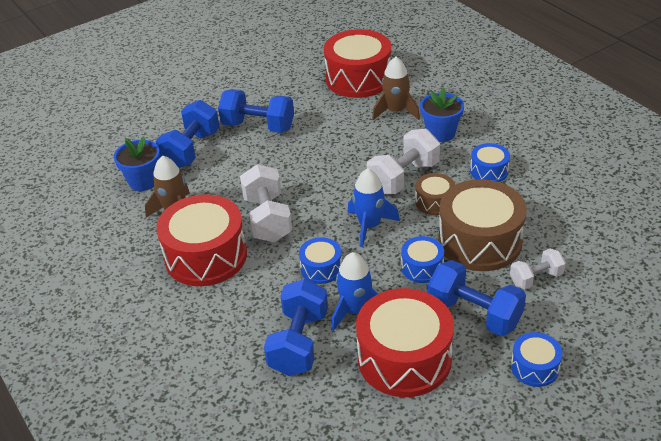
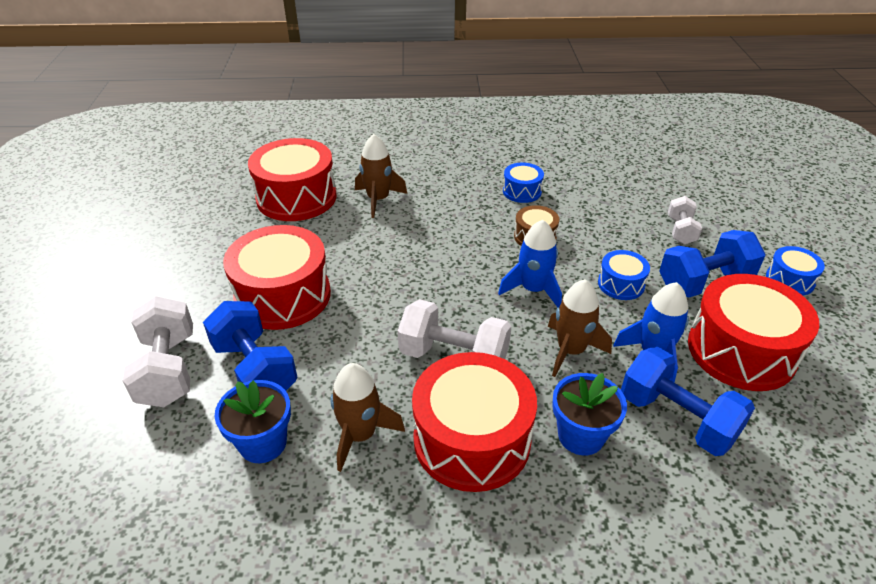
camera: 60 degrees left, 0 degrees up
blue dumbbell [218,89,294,133] -> red drum [223,225,331,330]
blue drum [299,237,342,284] -> brown rocket [548,279,612,377]
white dumbbell [367,129,440,194] -> white dumbbell moved to [123,296,193,407]
blue flower pot [420,88,464,142] -> blue flower pot moved to [552,373,627,455]
brown drum [438,179,527,271] -> none

